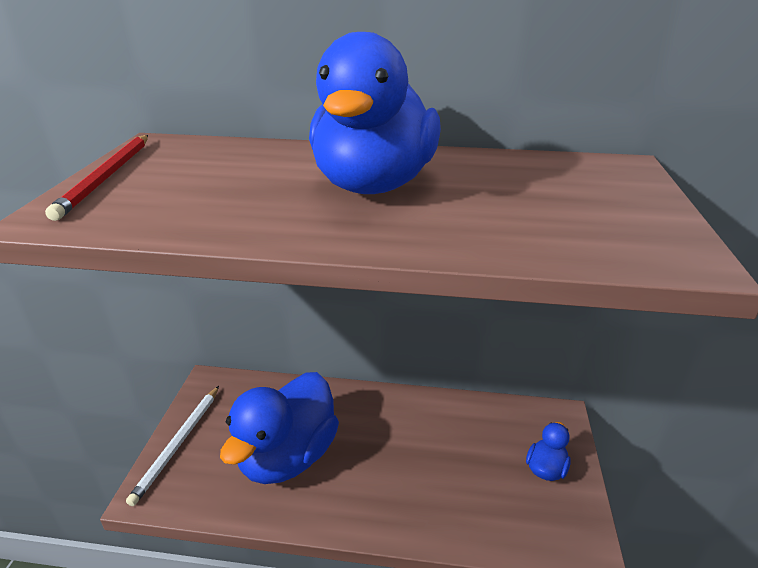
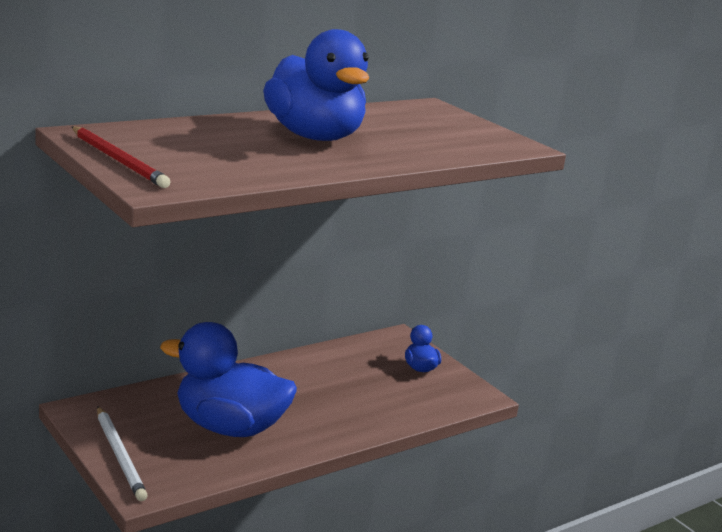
camera: 45 degrees left, 10 degrees down
blue duck [220,372,339,484] -> blue duck turned 120 degrees clockwise [160,322,297,437]

